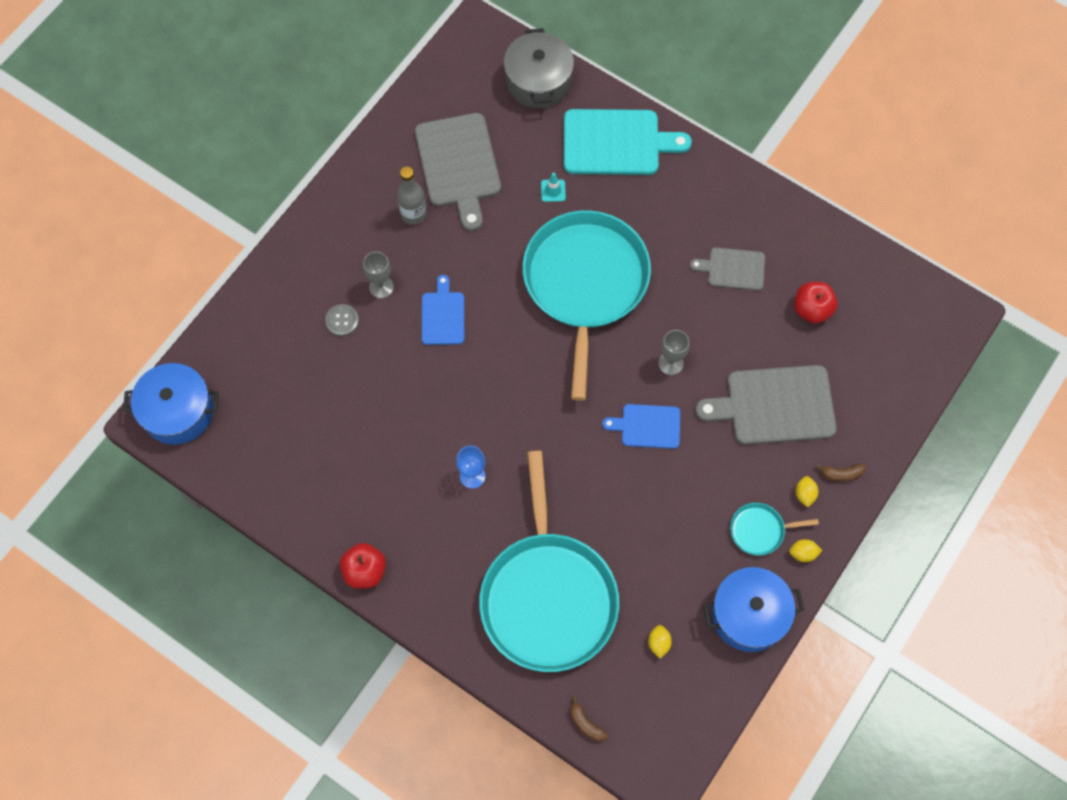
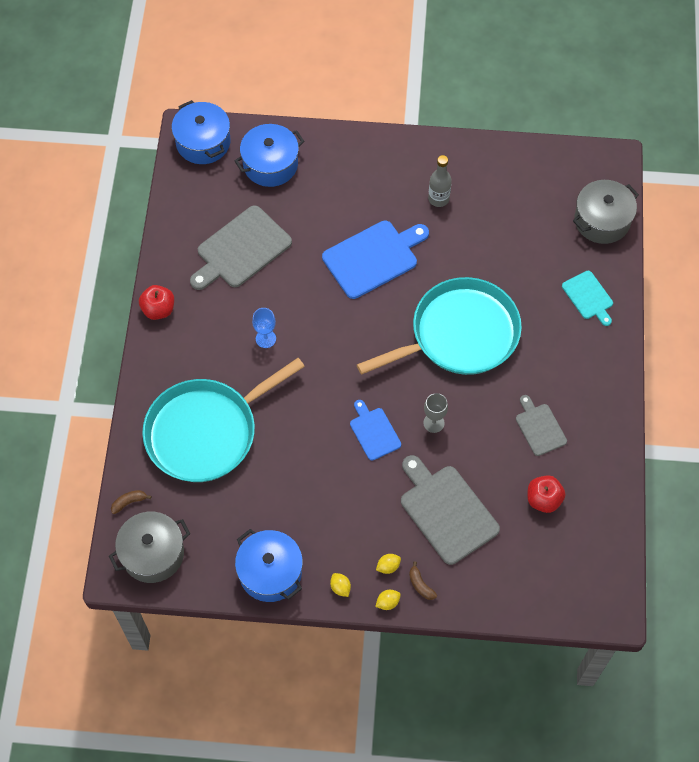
camera: 60 degrees right, 5 degrees down
grey button [325,304,359,336] -> none
grey goblet [363,251,394,298] -> none
grey cutting board [415,113,501,231] -> grey cutting board moved to [190,205,292,290]
blue cutting board [422,275,464,345] -> blue cutting board [322,221,429,299], size x1.77
turquoise traffic cone [541,173,566,202] -> none
turquoise cutting board [564,109,692,175] -> turquoise cutting board [562,271,613,326], size x0.56
brown banana [570,696,608,741] -> brown banana turned 45 degrees clockwise [111,490,151,514]
yellow lemon [648,625,672,659] -> yellow lemon moved to [375,590,401,610]
turquoise pan [730,503,819,556] -> none
none -> grey pot [109,512,190,583]
none -> blue pot [235,124,304,187]

